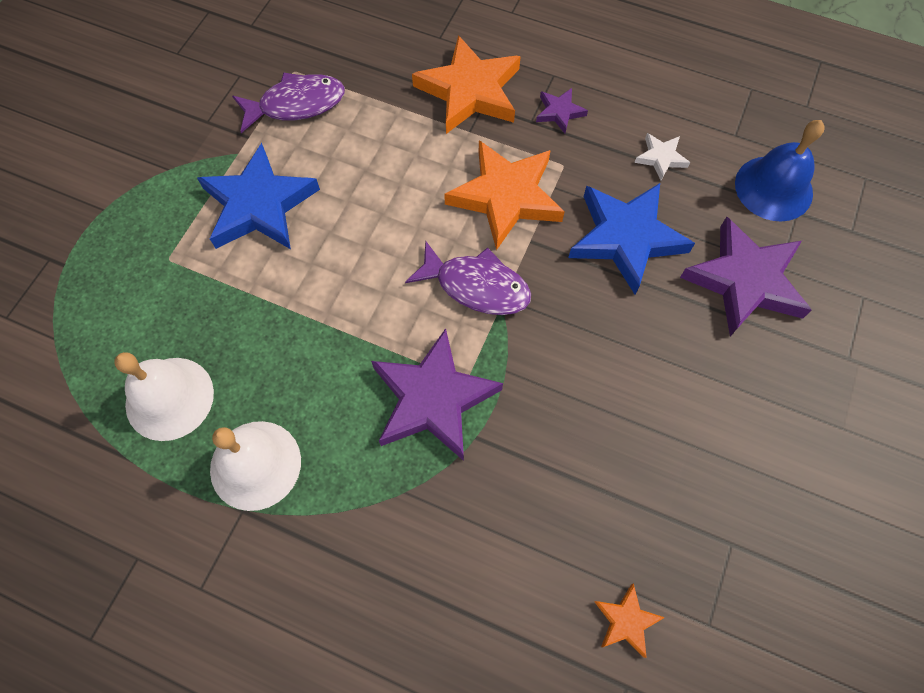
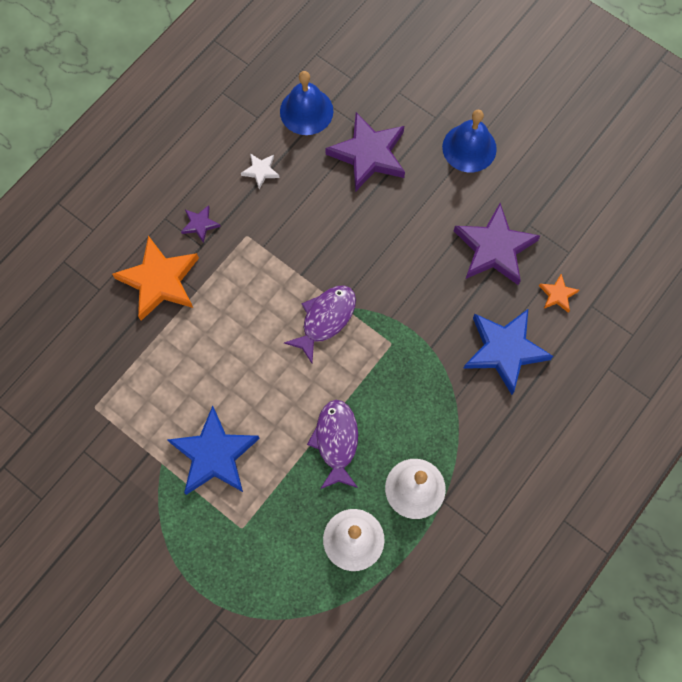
camera: 75 degrees left, 5 degrees up
purple fish [232,72,345,133] -> purple fish moved to [307,400,358,489]
purple star [371,328,503,461] -> purple star moved to [454,203,540,285]
orange star [444,140,565,250] -> none
blue star [568,183,695,294] -> blue star moved to [463,309,553,395]
none -> blue bell [442,110,497,173]

